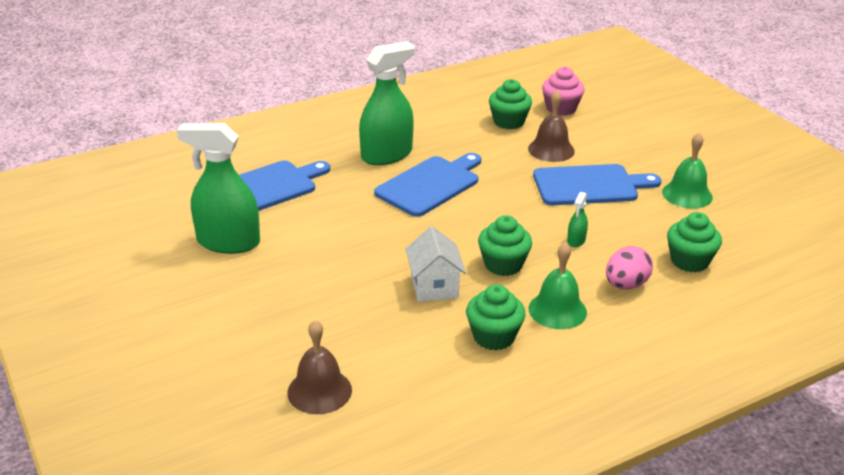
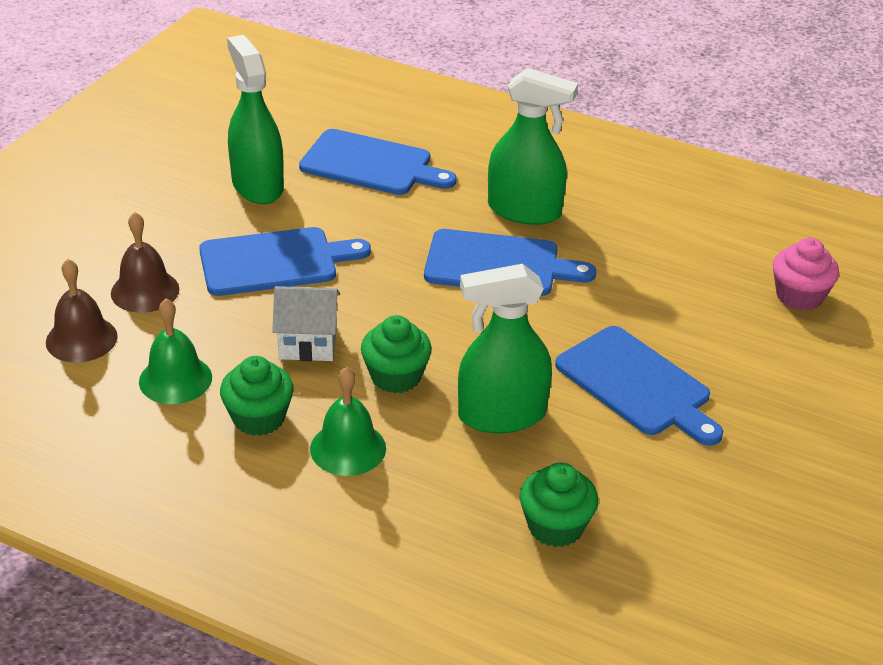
camera: 55 degrees right, 5 degrees up
white house [406,226,466,302] -> white house turned 45 degrees clockwise [272,286,340,361]
green cupcake [489,79,532,129] -> none
brown bell [528,90,575,162] -> brown bell moved to [111,212,179,313]
green spray bottle [567,192,588,247] -> green spray bottle [458,264,552,433], size x2.38
pink egg [606,246,653,289] -> none
green bell [662,133,713,209] -> green bell moved to [139,299,212,404]
none -> blue cutting board [199,227,371,296]

